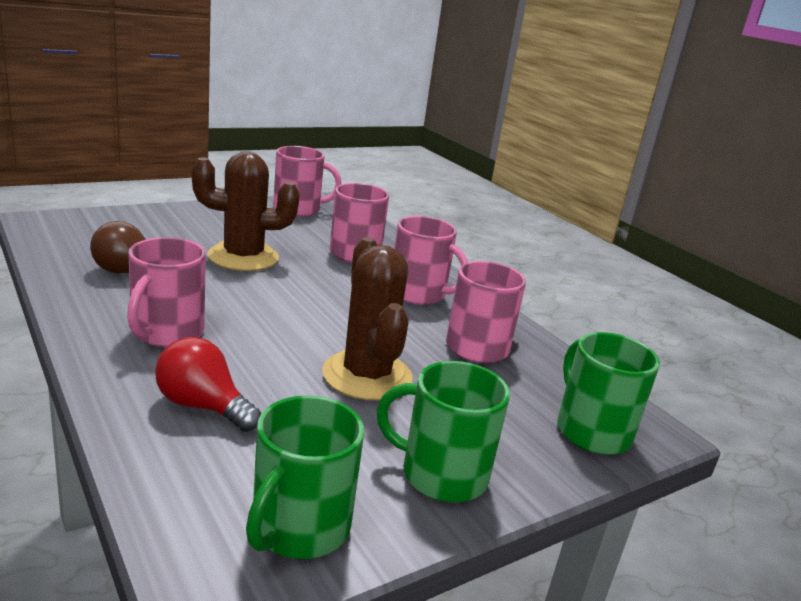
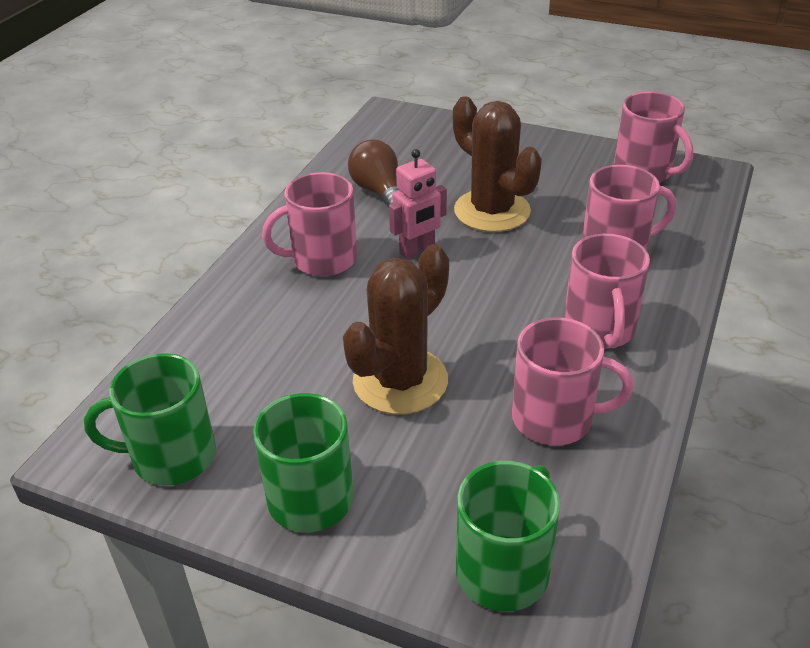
camera: 60 degrees right, 15 degrees up
red light bulb [155,337,261,432] -> none
none -> pink robot [389,149,447,259]

